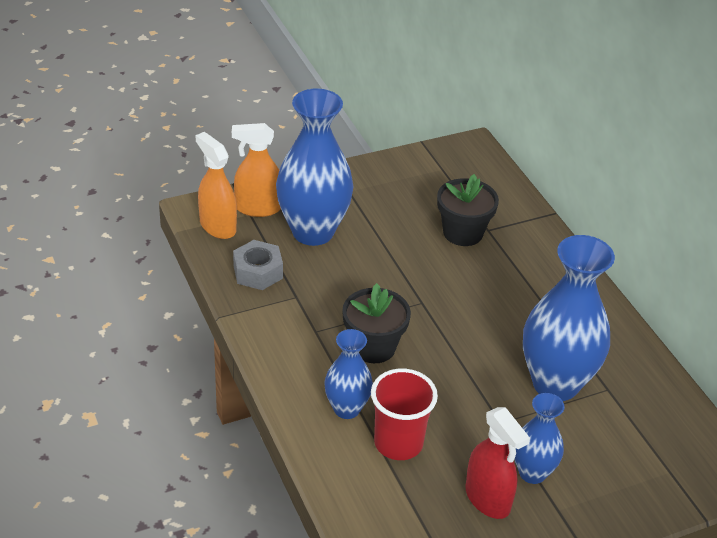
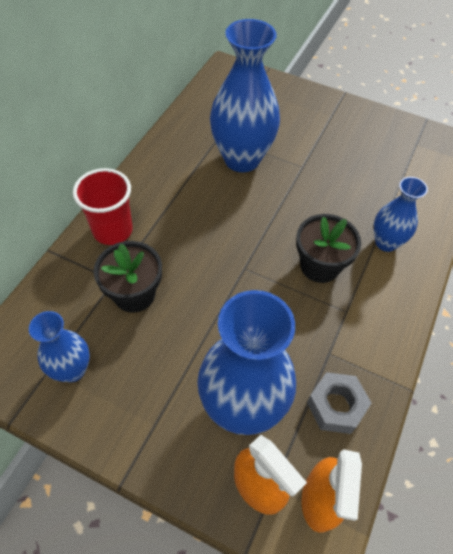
camera: 130 degrees left, 15 degrees up
red cup [371,369,438,460] -> red cup moved to [73,168,133,245]
red spray bottle [466,407,530,519] -> none
blue vase [514,393,565,484] -> blue vase moved to [29,311,90,382]

